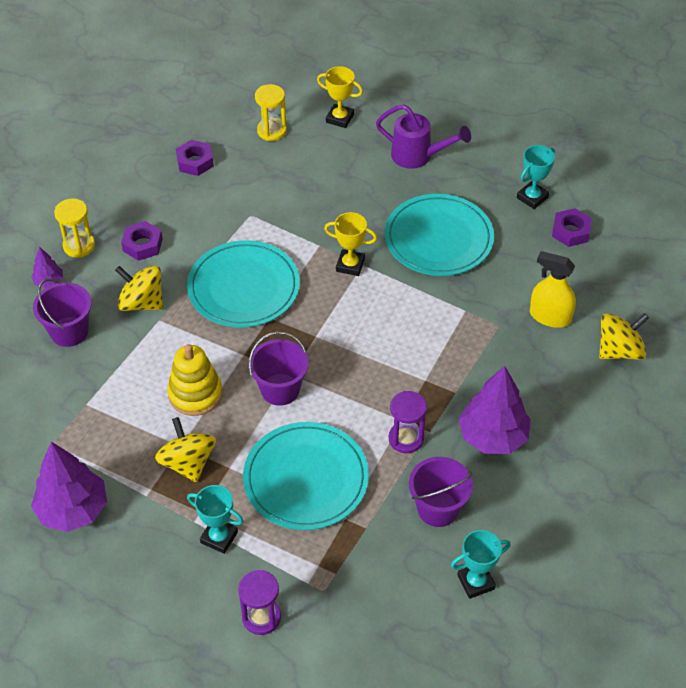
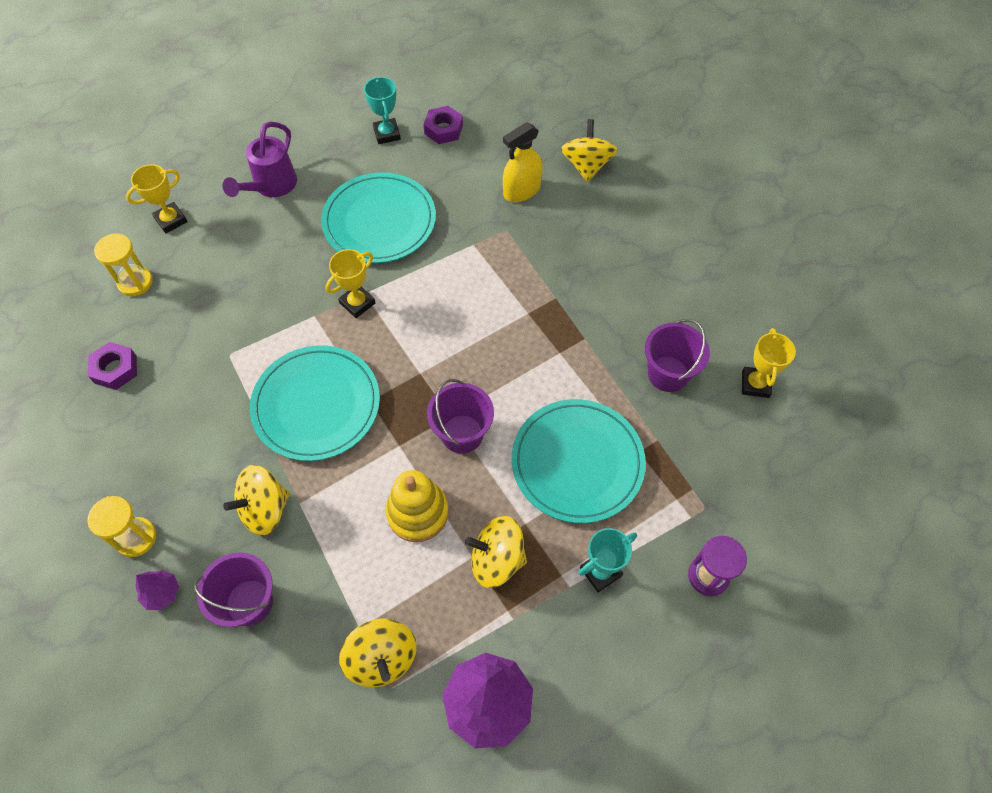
camera: 60 degrees left, 10 degrees up
purple nut [121,221,163,261] -> none
purple watering can [376,104,471,169] -> purple watering can turned 150 degrees clockwise [223,121,297,197]
purple hourglass [388,391,427,453] -> none
turquoise trophy [451,530,511,599] -> yellow trophy [742,328,796,398]
purple tree [458,366,531,454] -> none
none -> yellow spinning top [339,619,417,687]

